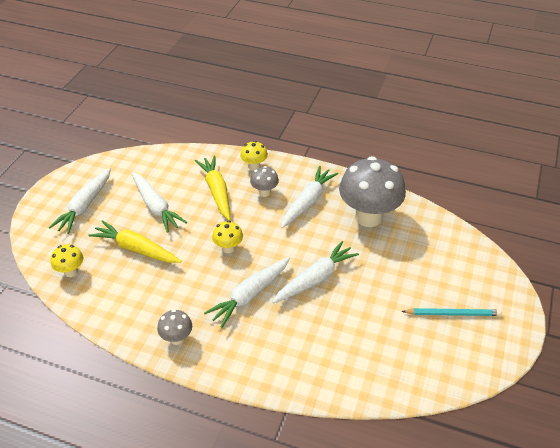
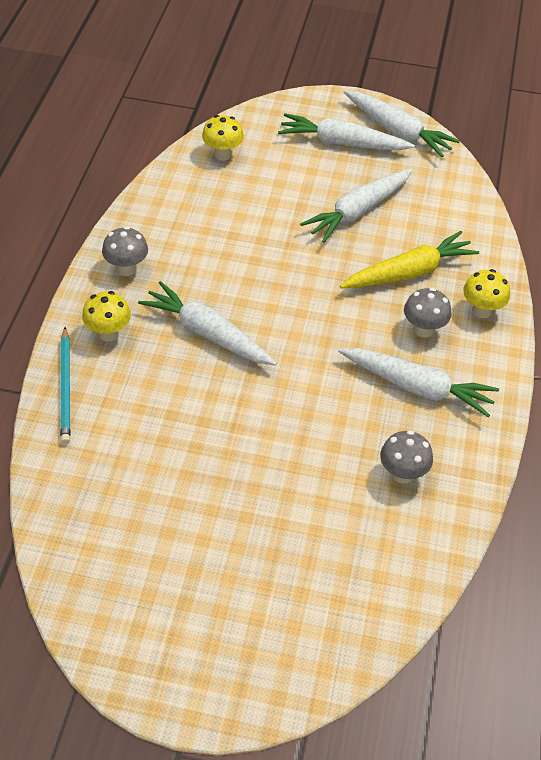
camera: 80 degrees right, 5 degrees up
yellow carrot [89,220,182,263] -> none
yellow mushroom [212,221,243,253] -> yellow mushroom moved to [82,291,131,342]
white carrot [272,241,359,304] -> white carrot moved to [343,90,460,157]
grey mushroom [339,156,406,227] -> grey mushroom [380,430,433,484], size x0.46
turquoise pencil [401,308,502,316] -> turquoise pencil moved to [60,327,71,444]

